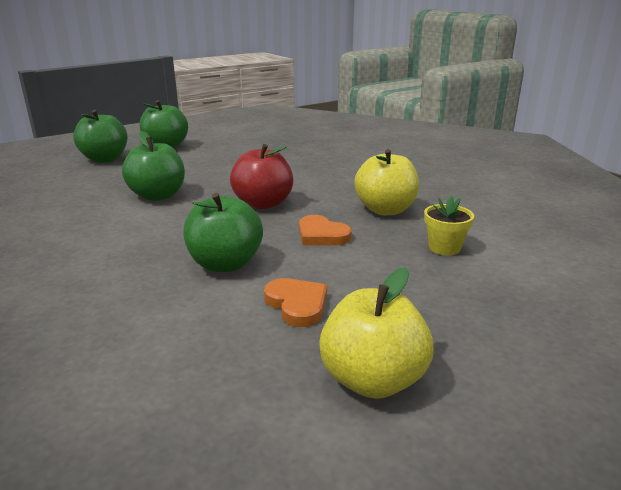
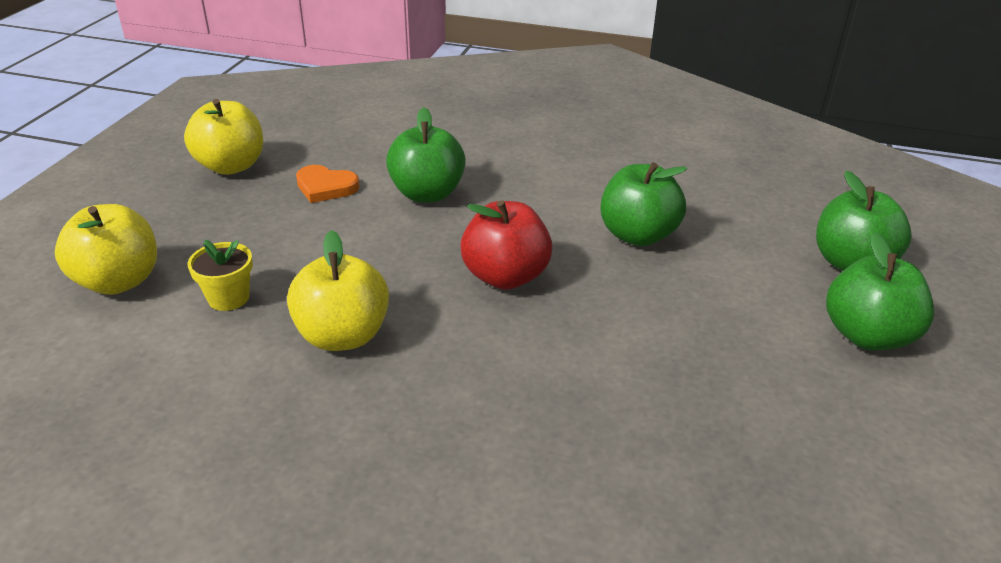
camera: 140 degrees right, 10 degrees up
orange heart [299,215,352,245] -> none
none -> yellow apple [55,204,157,295]

